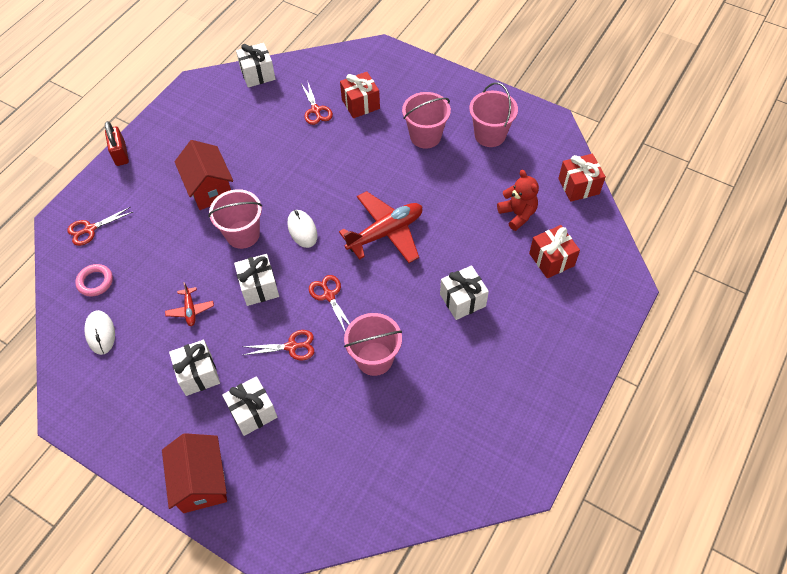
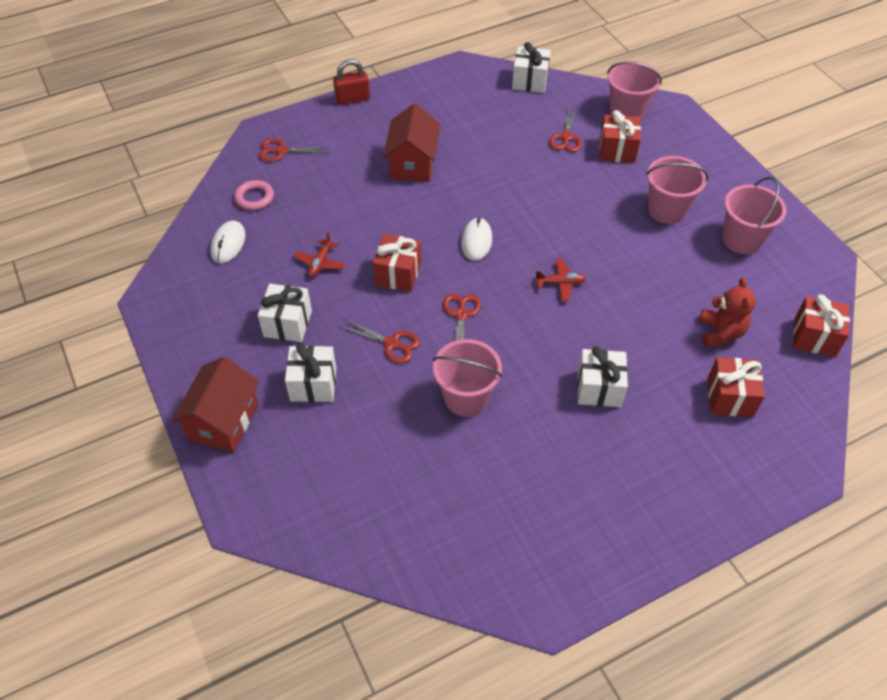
camera: 30 degrees right, 5 degrees down
red padlock [105,121,129,166] -> red padlock turned 60 degrees clockwise [333,60,370,105]
pink bucket [208,189,262,249] -> pink bucket moved to [607,61,662,120]
white gift [234,254,279,306] -> red gift [373,234,421,292]
red plane [339,191,422,263] -> red plane [535,259,586,301], size x0.48

